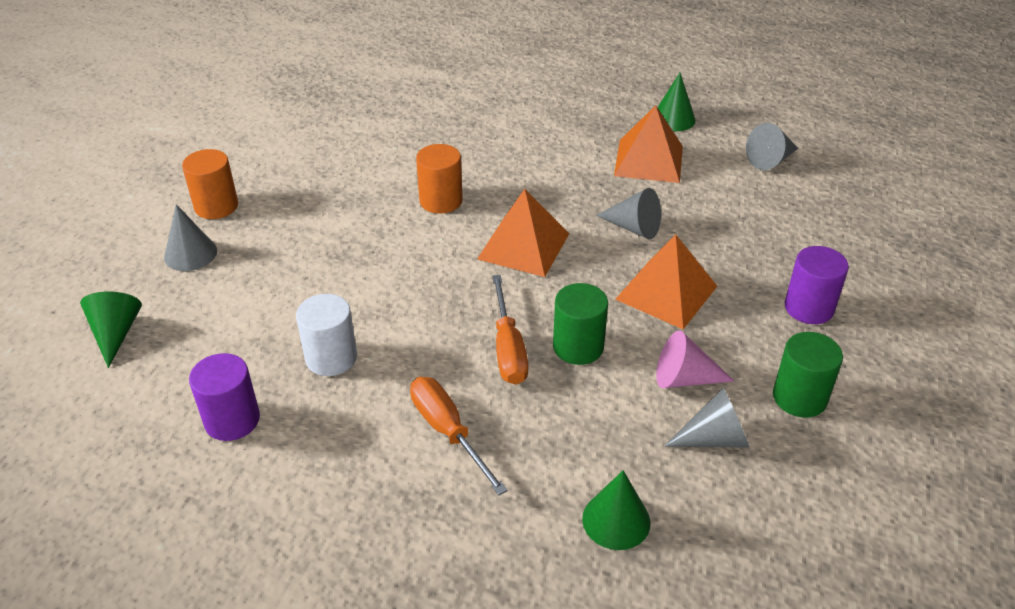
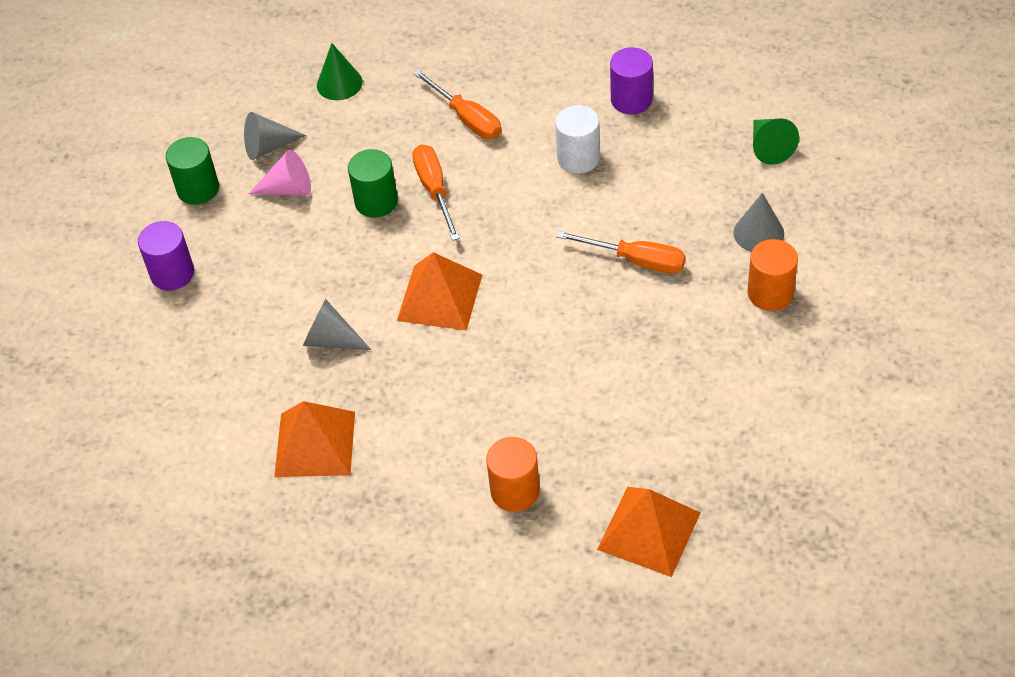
camera: 175 degrees right, 10 degrees up
orange cylinder [416,144,463,214] -> orange cylinder moved to [486,437,540,512]
orange pyramid [615,234,717,329] -> orange pyramid moved to [597,487,700,577]
green cone [657,73,695,131] -> none
grey cone [746,123,798,170] -> none
none -> orange screwdriver [556,231,686,273]

